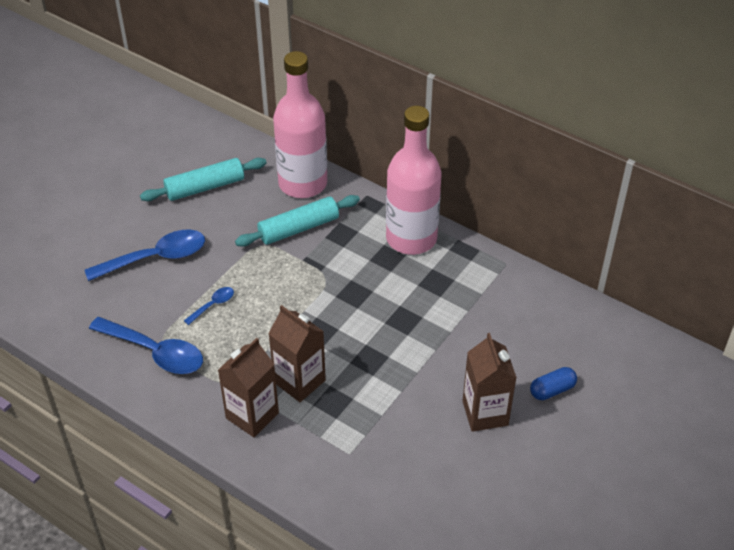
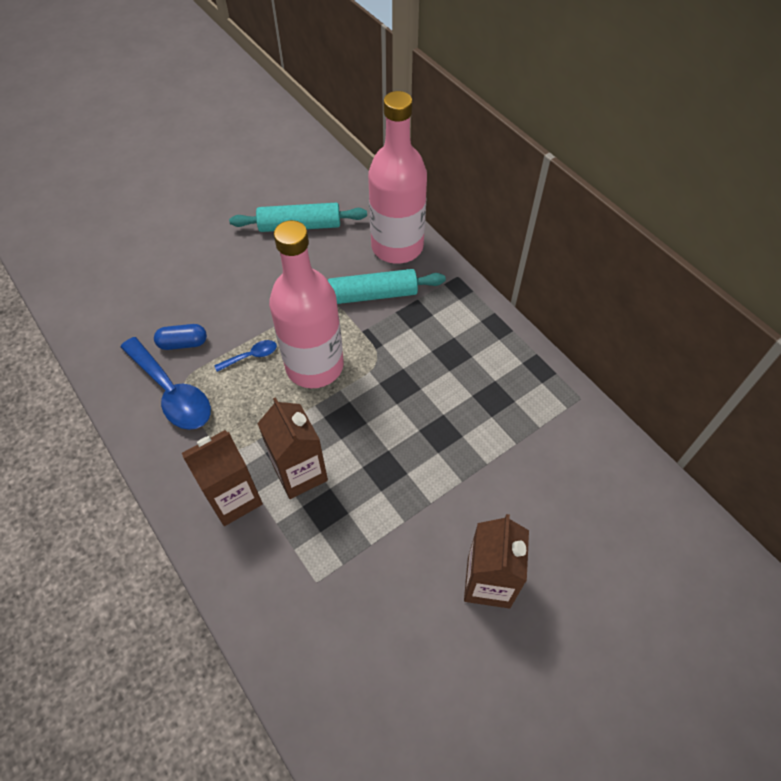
camera: 20 degrees right, 10 degrees up
blue spoon [85,230,205,281] -> none
pink bottle [386,106,441,255] -> pink bottle moved to [269,220,344,388]
blue capsule [530,367,577,400] -> blue capsule moved to [154,324,207,350]

